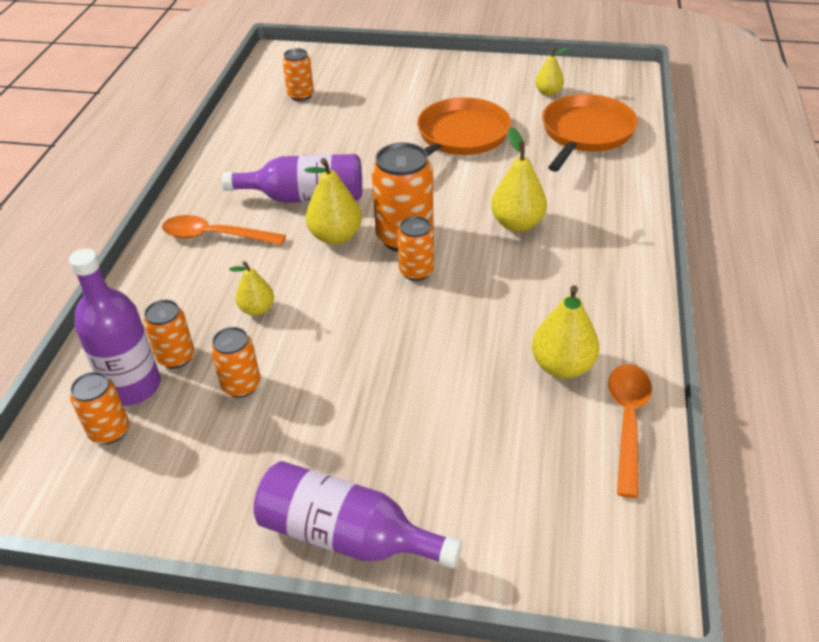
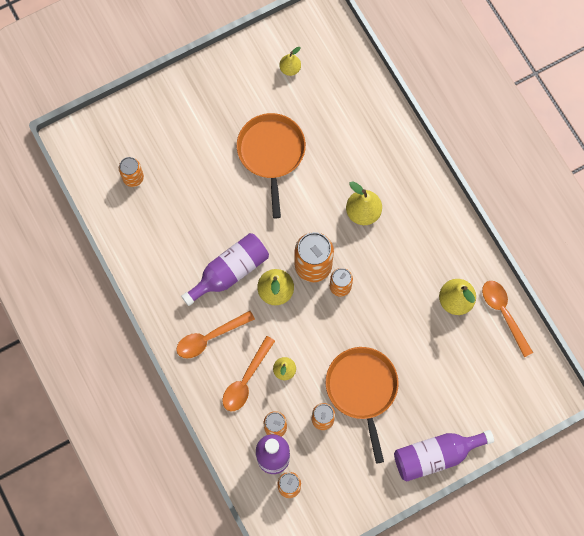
camera: 40 degrees left, 30 degrees up
orange pan [542,94,638,172] -> orange pan moved to [325,347,399,464]
none -> orange spoon [223,336,275,411]

